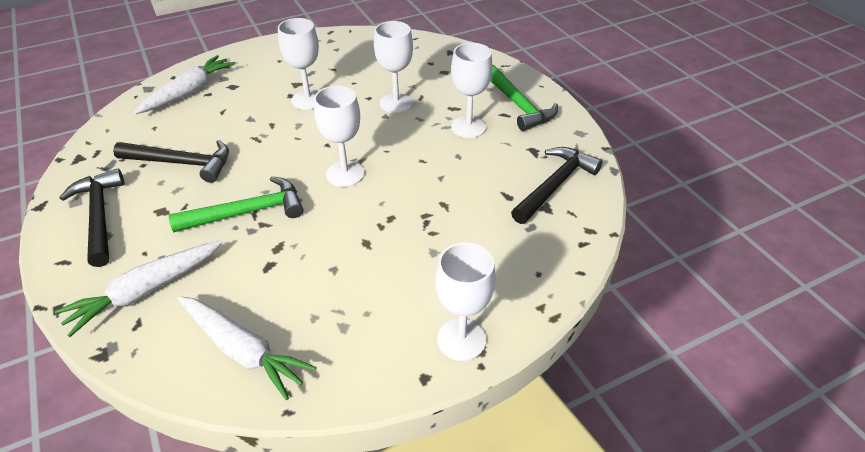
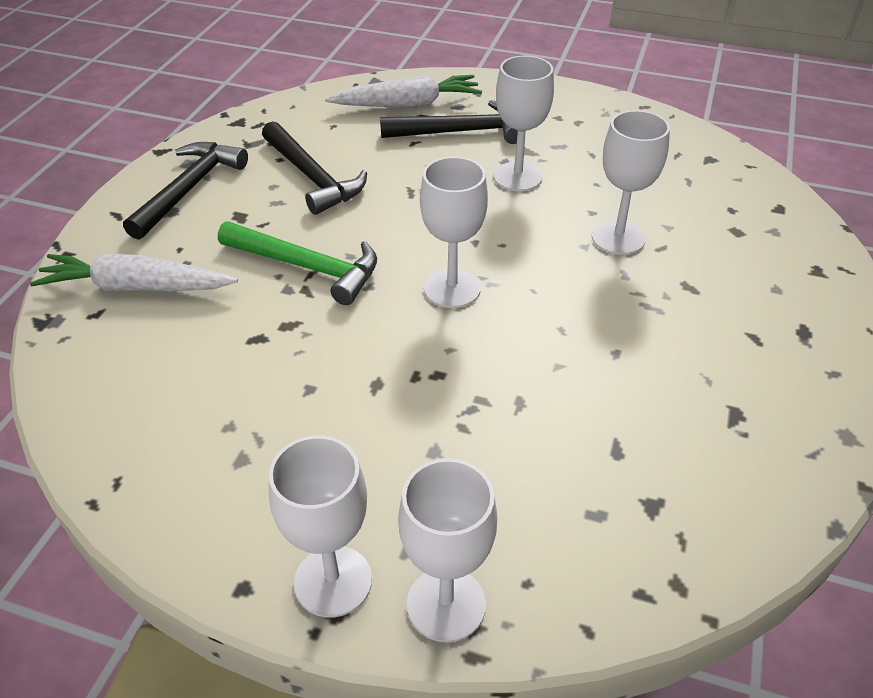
camera: 45 degrees right, 0 degrees up
white carrot [178,296,317,400] -> none
white goblet [451,43,493,138] -> white goblet moved to [398,458,497,642]
green hammer [490,64,558,131] -> none
black hammer [511,147,602,224] -> black hammer moved to [380,100,518,144]

